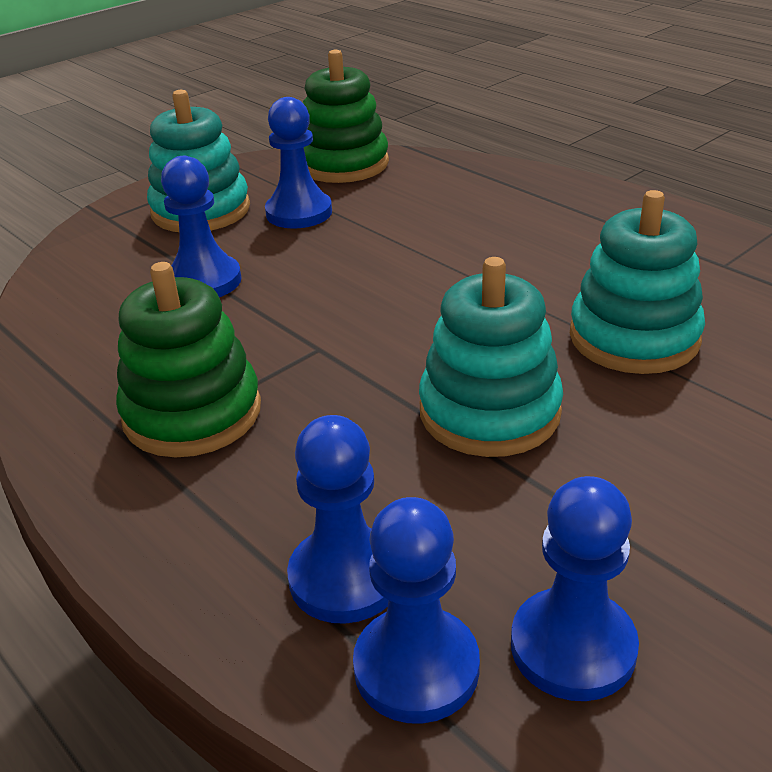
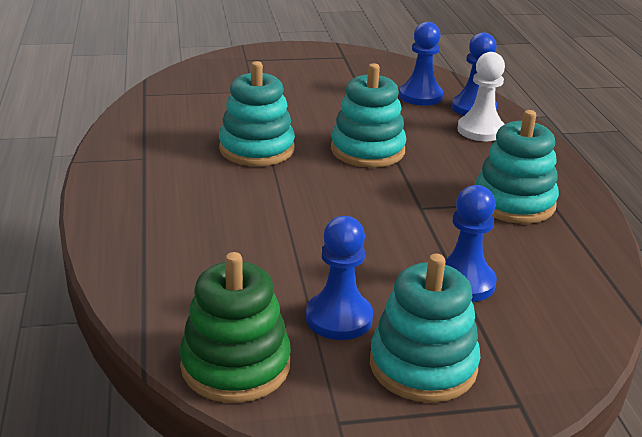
camera: 150 degrees left, 5 degrees down
green stacking toy [116,262,261,457] -> turquoise stacking toy [475,110,559,224]
blue pawn [287,415,389,624] -> white pawn [457,52,505,141]

